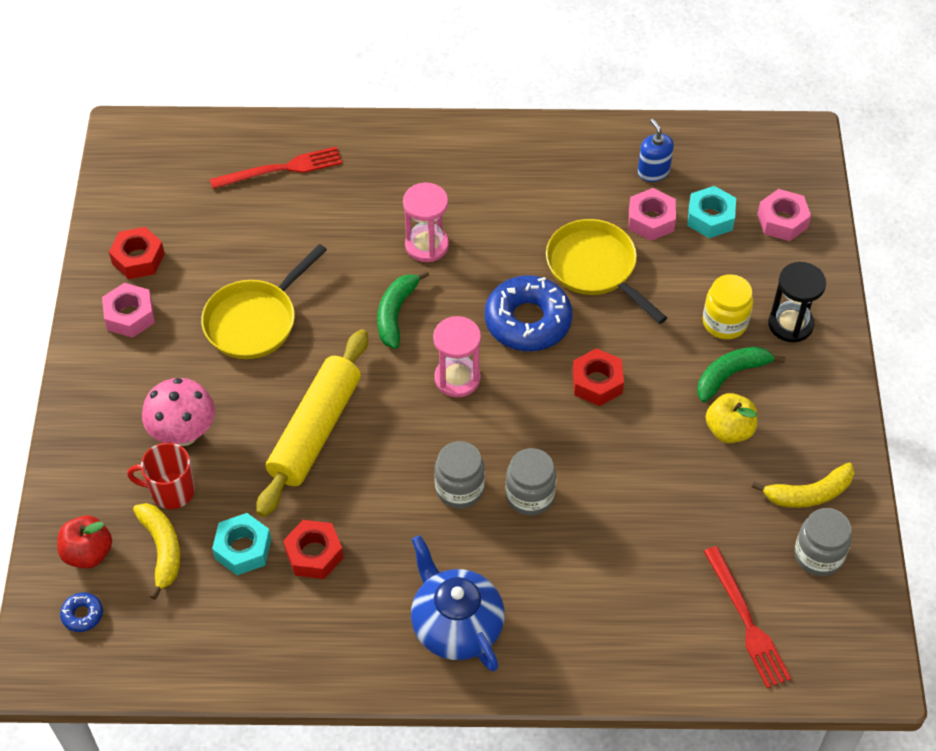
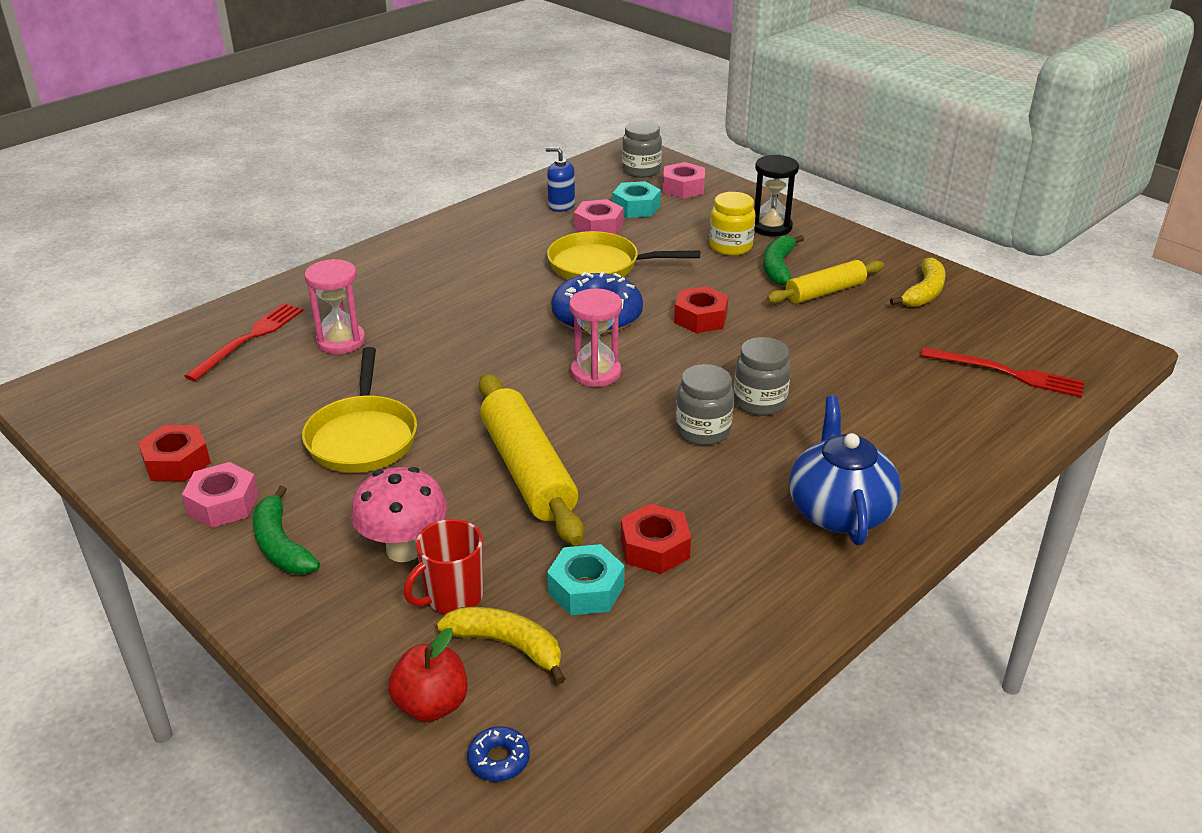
camera: 45 degrees left, 20 degrees down
green banana [377,270,429,349] -> green banana moved to [253,486,320,574]
pink hourglass [403,183,449,262] -> pink hourglass moved to [305,259,365,354]
blue teapot [411,535,505,671] -> blue teapot turned 75 degrees clockwise [789,396,901,545]
yellow apple [706,393,757,443] -> yellow rolling pin [767,260,884,304]
grey jar [794,508,852,576] -> grey jar moved to [622,121,662,178]

